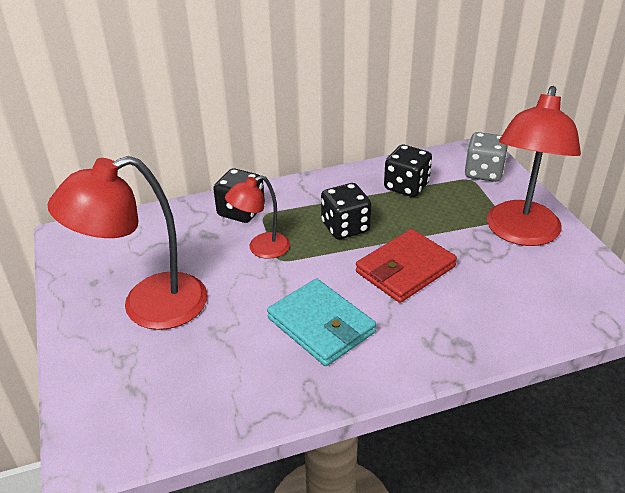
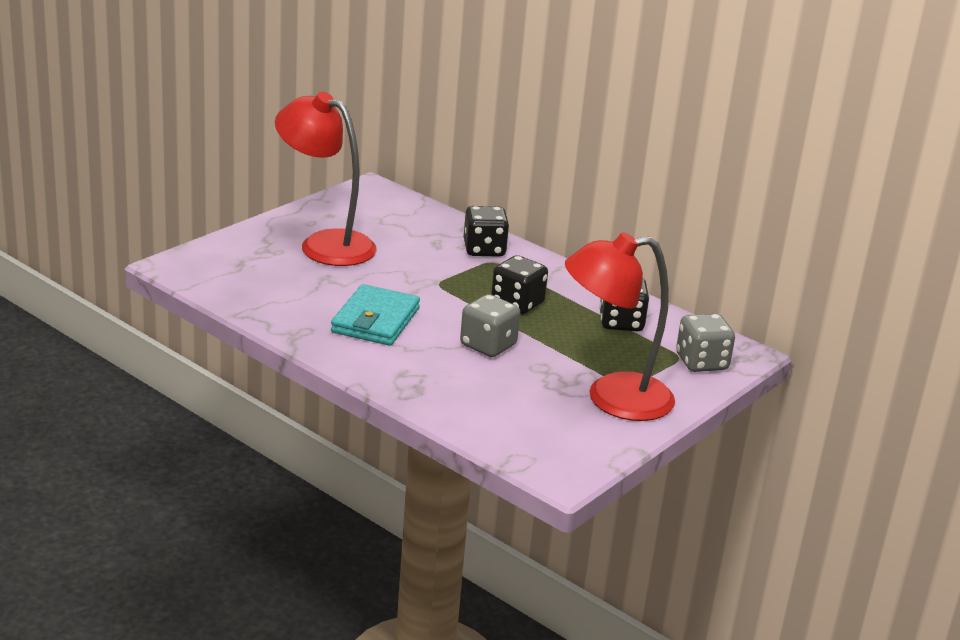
camera: 55 degrees right, 10 degrees down
red lamp [225,175,290,259] -> none
red wallet [356,229,457,303] -> grey dice [460,294,520,357]

